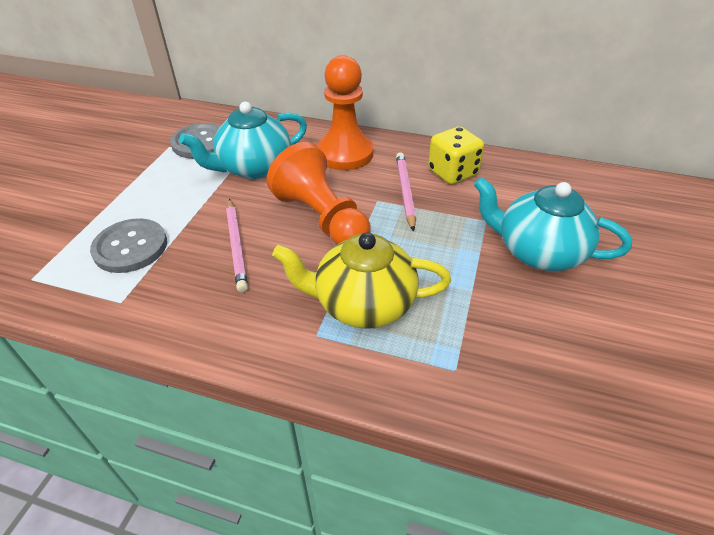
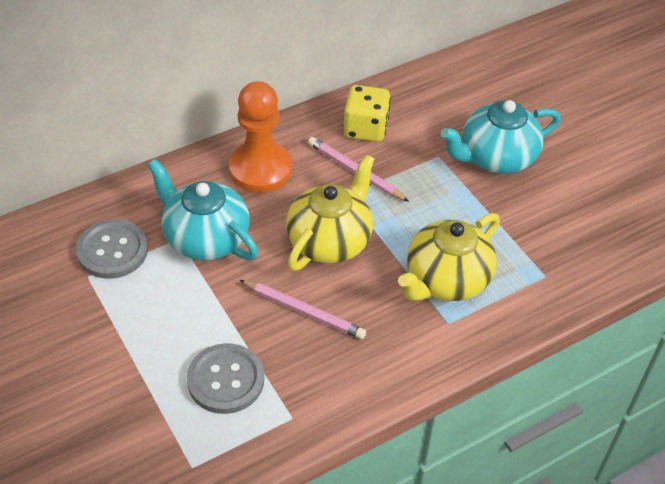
camera: 50 degrees left, 5 degrees up
turquoise teapot [180,102,307,179] -> turquoise teapot turned 120 degrees clockwise [147,159,258,261]
orange pawn [267,142,371,245] -> yellow teapot [286,155,375,271]

